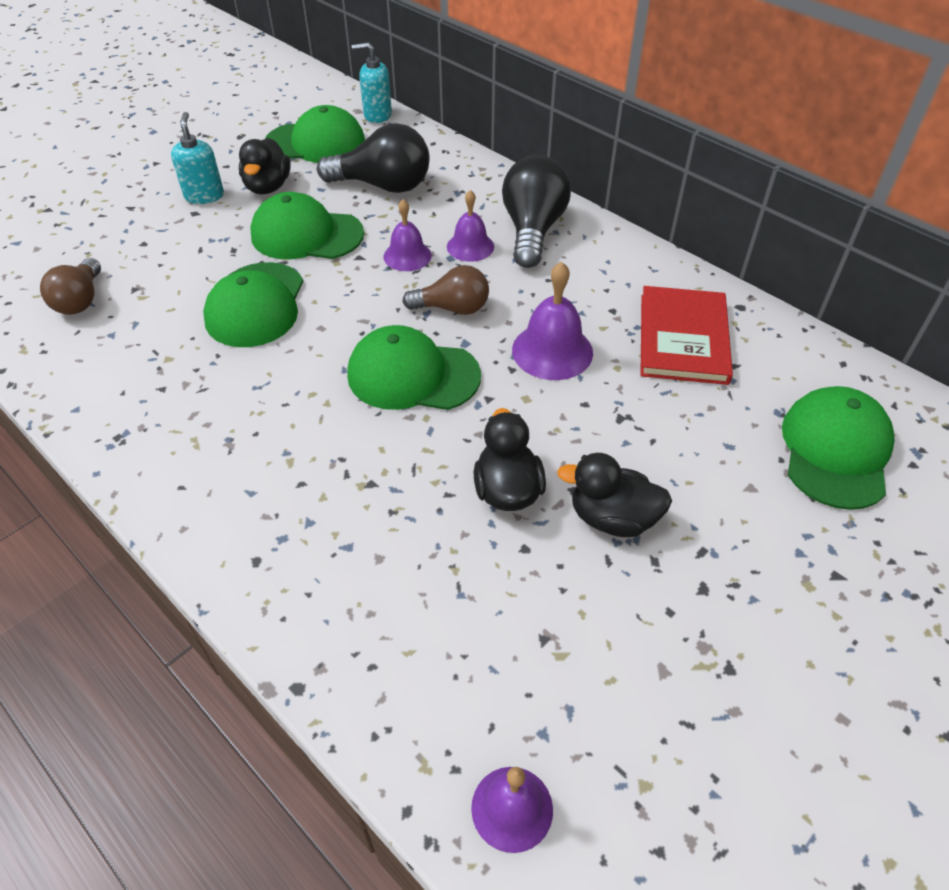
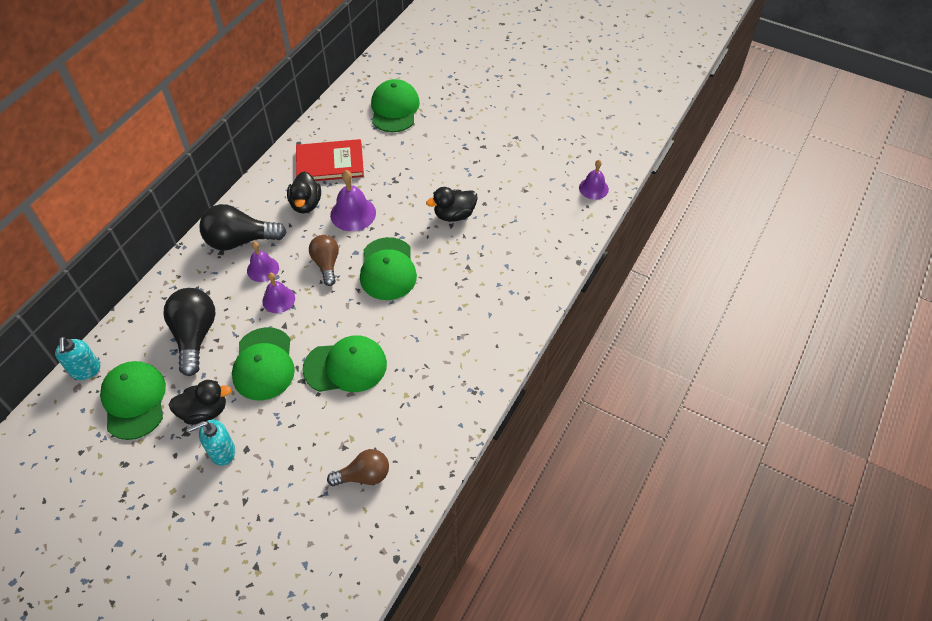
camera: 105 degrees left, 5 degrees up
black duck [557,453,672,537] -> black duck moved to [287,171,321,213]
green cap [782,386,895,510] -> green cap turned 90 degrees clockwise [371,79,420,132]

